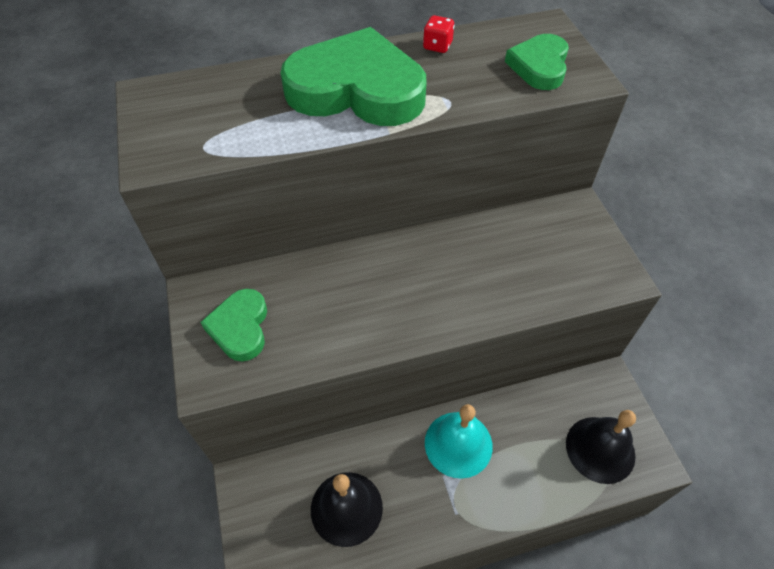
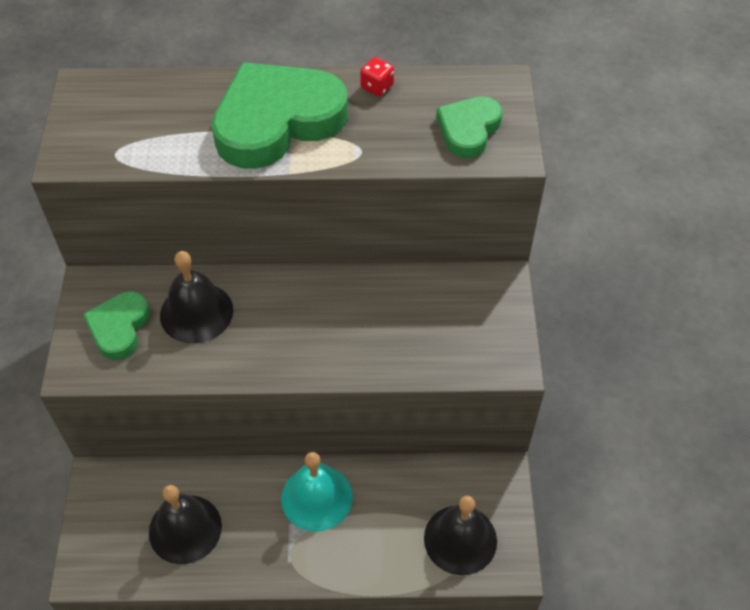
camera: 15 degrees right, 0 degrees up
green heart [280,27,427,126] -> green heart turned 60 degrees counterclockwise [212,62,348,169]
none -> black bell [160,251,233,344]

